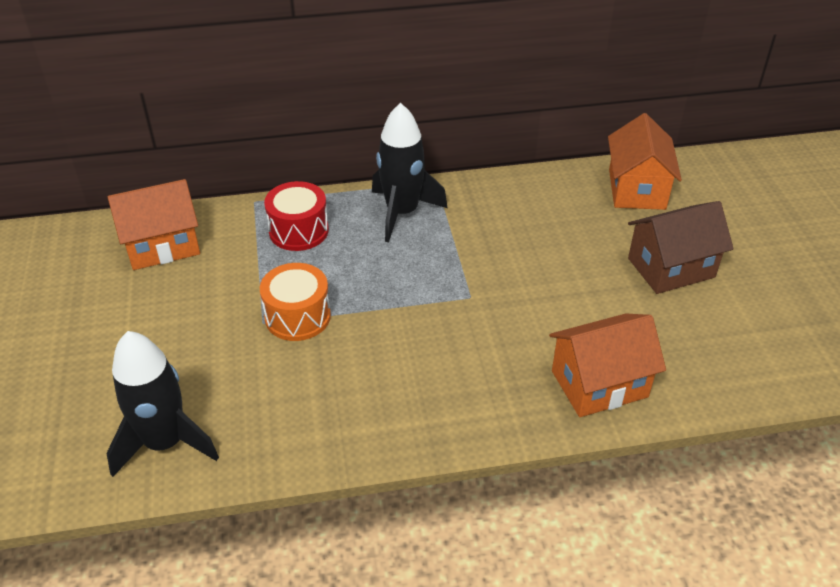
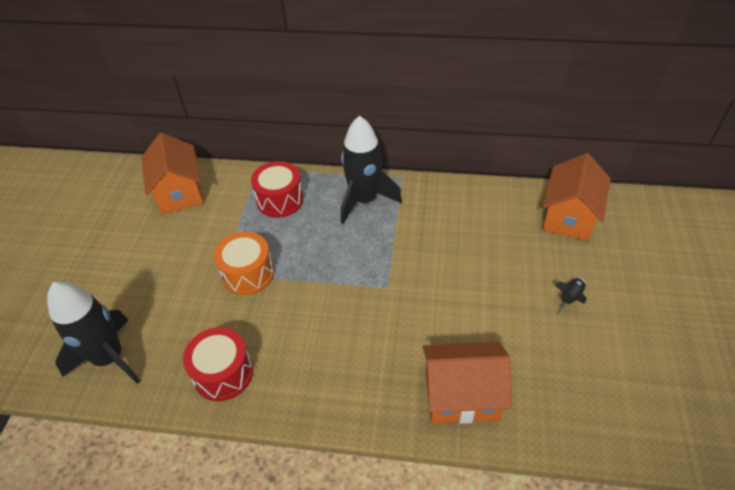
camera: 20 degrees right, 5 degrees up
orange house [108,179,200,270] -> orange house turned 75 degrees clockwise [141,133,204,215]
brown house [628,201,734,294] -> black rocket [556,278,586,314]
none -> red drum [183,327,253,401]

